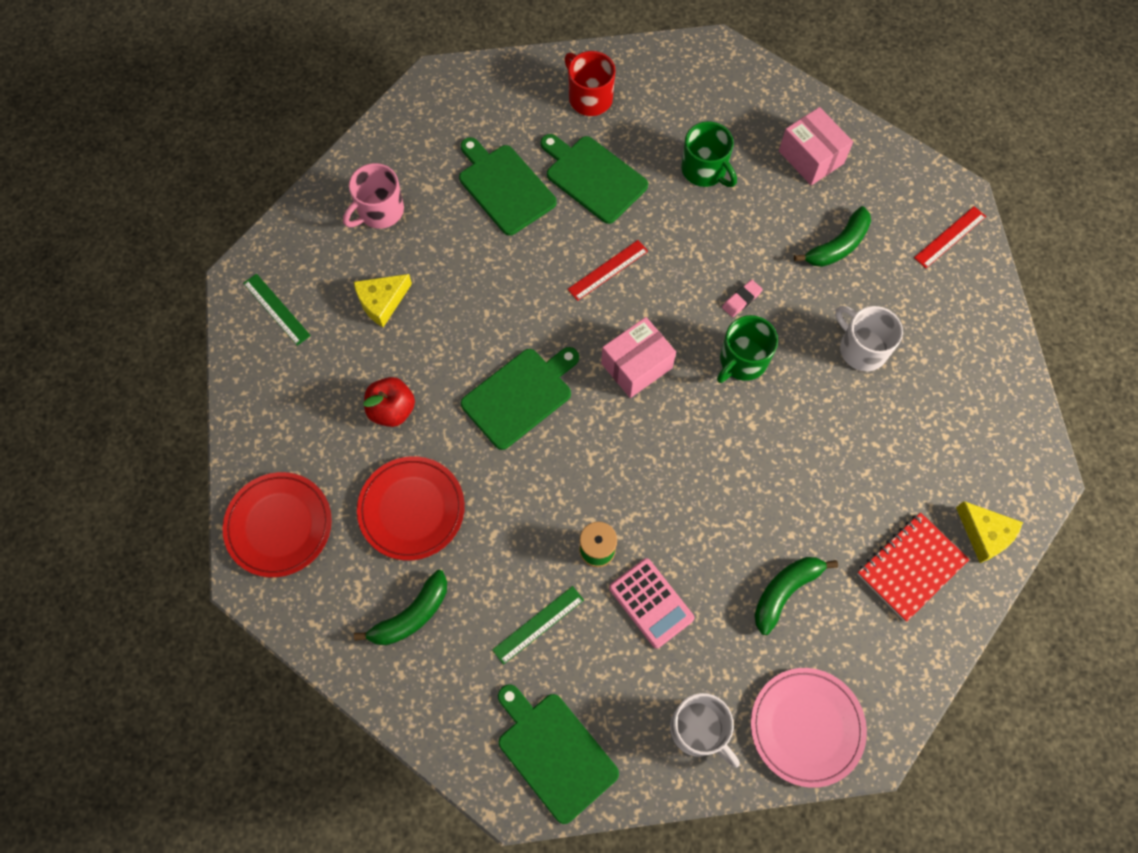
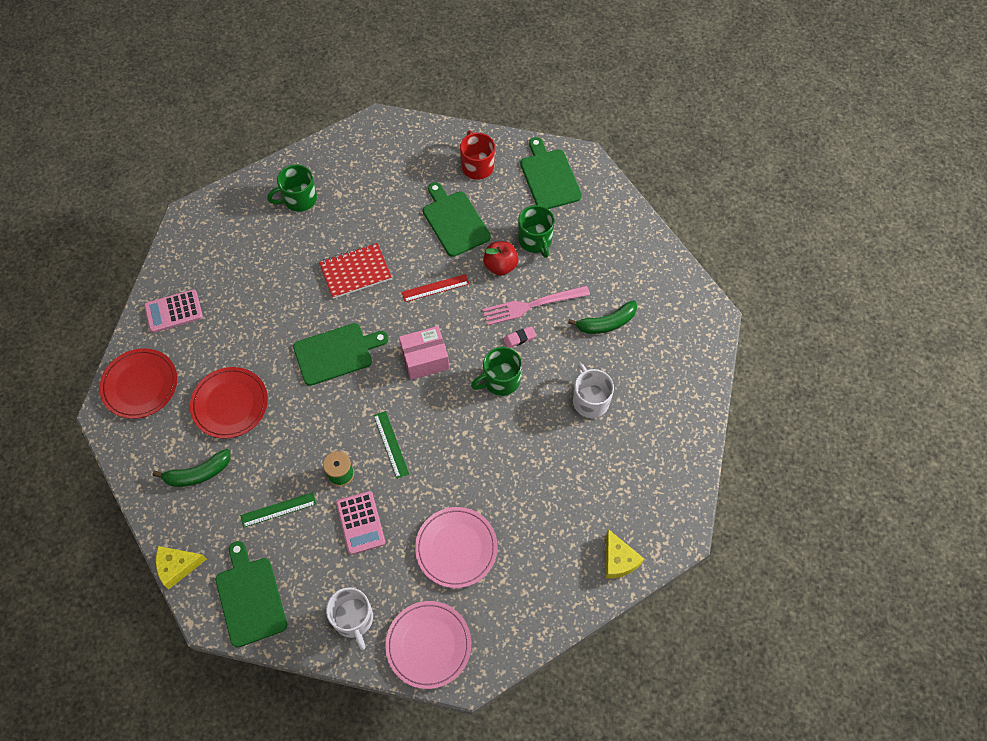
camera: 20 degrees right, 5 degrees down
green ruler [243,274,311,346] -> green ruler moved to [373,411,409,479]
pink mug [343,163,404,229] -> green mug [267,164,317,212]
yellow cheese [354,274,412,327] -> yellow cheese moved to [156,546,207,589]
red apple [363,377,415,427] -> red apple moved to [483,241,519,275]
green cutting board [459,137,557,236] -> green cutting board moved to [520,137,582,209]
green banana [754,557,838,635] -> pink plate [415,507,498,588]
pink box [779,107,853,185] -> none
red notebook [857,512,969,622] -> red notebook moved to [319,243,392,299]
red ruler [914,206,986,268] -> none
none -> pink calculator [144,289,203,333]
none -> pink fork [482,285,590,326]

